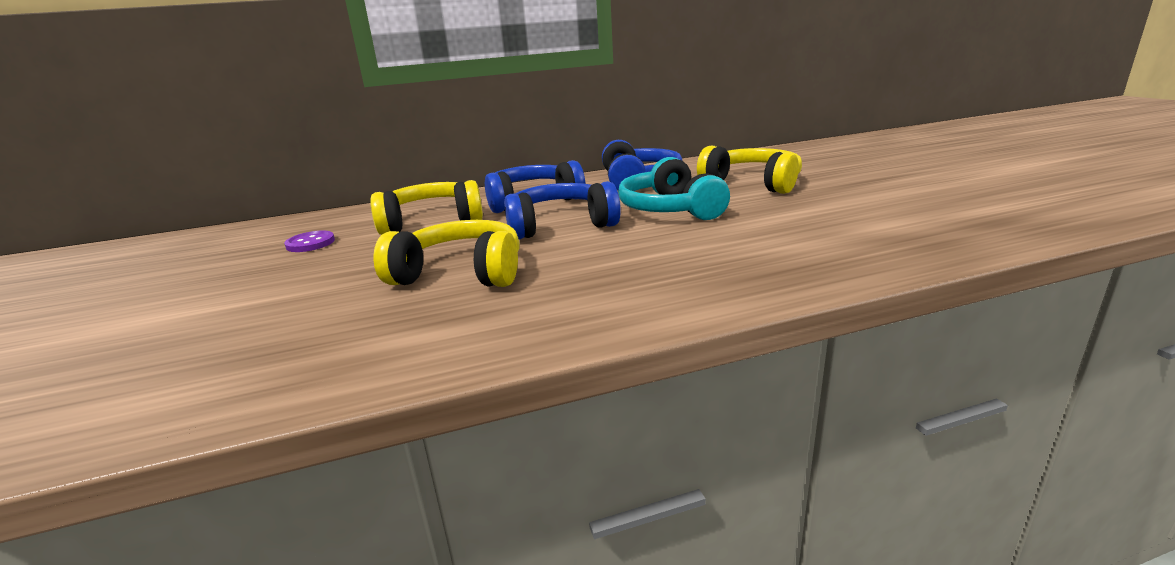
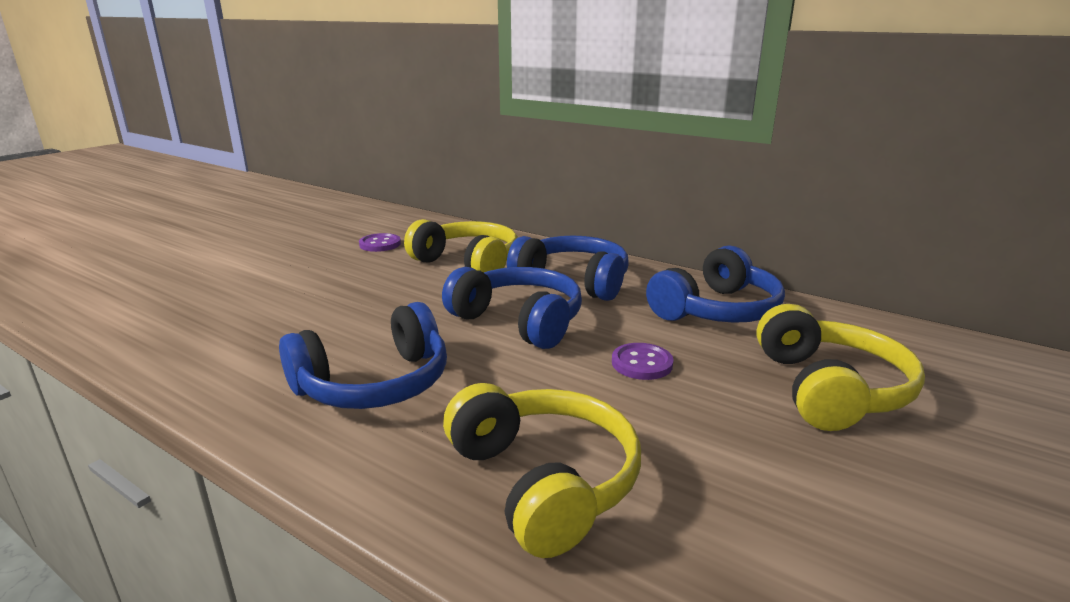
camera: 50 degrees right, 0 degrees up
yellow headphones [374,220,520,287] -> yellow headphones moved to [443,383,641,558]
turquoise headphones [618,157,730,220] -> purple button [612,343,674,380]
none -> blue headphones [279,302,447,409]

